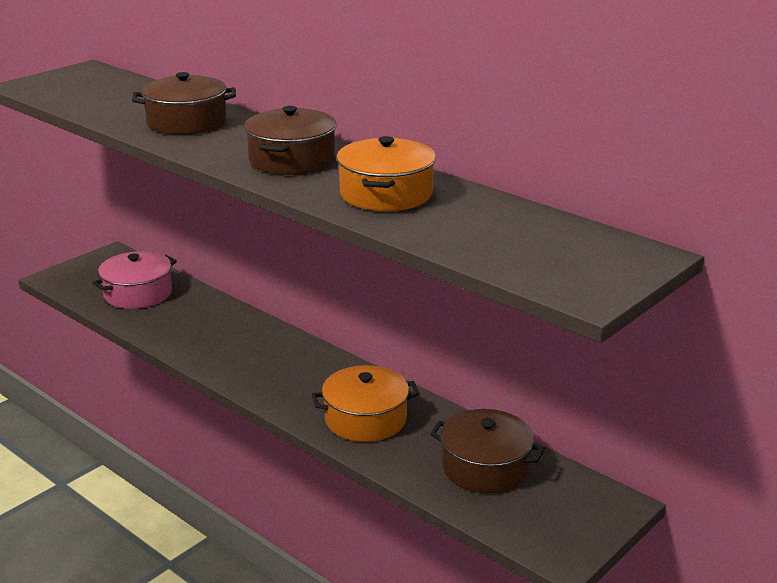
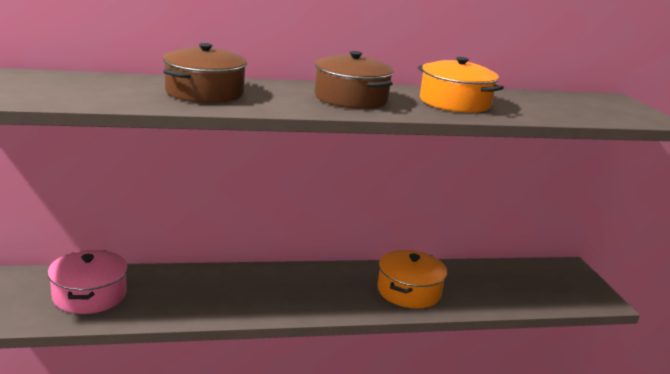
camera: 55 degrees left, 5 degrees down
brown pot [430,409,545,493] -> none

